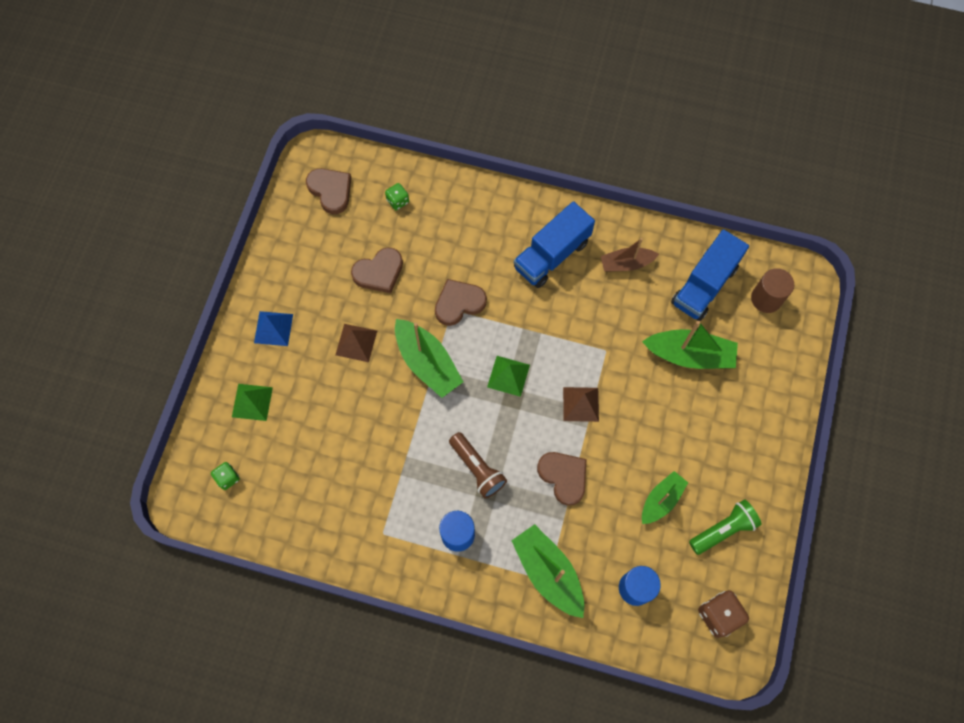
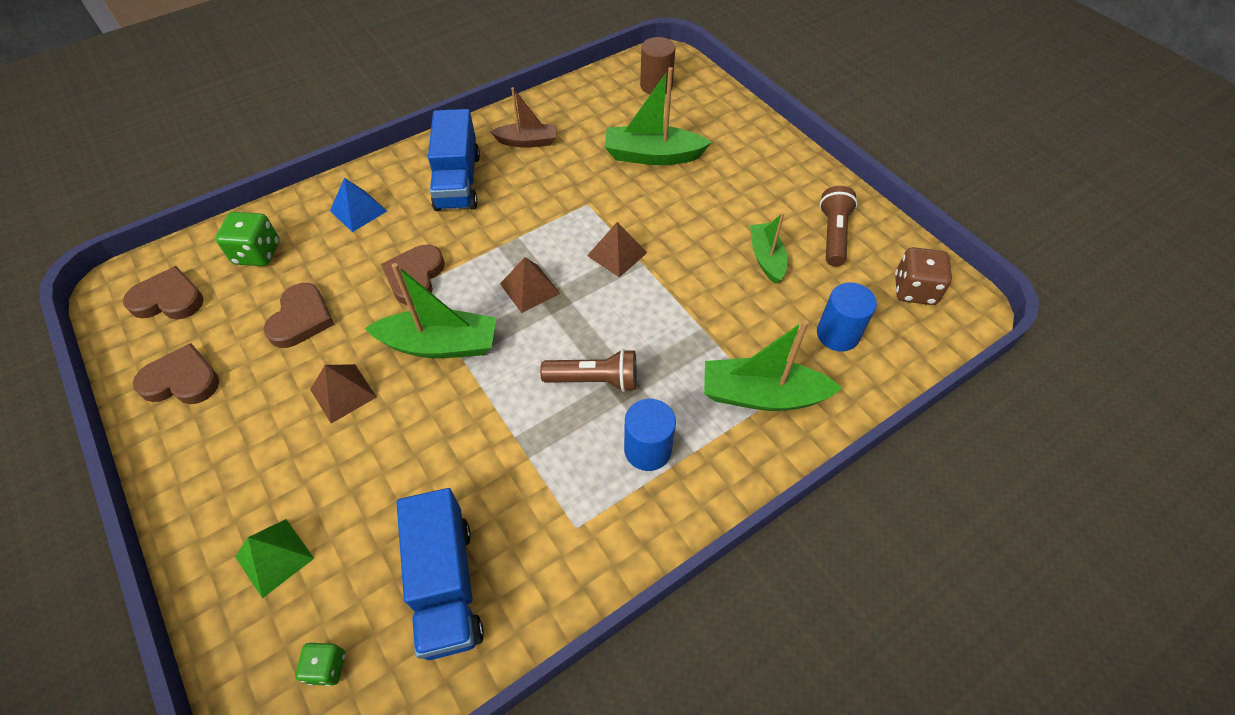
camera: 50 degrees left, 15 degrees down
blue pyramid [254,311,293,346] -> blue pyramid moved to [330,178,387,232]
green dice [385,183,409,210] -> green dice [216,212,279,266], size x1.67
green pyramid [487,356,530,397] -> brown pyramid [500,257,561,313]
brown heart [537,452,587,506] -> brown heart moved to [133,343,219,404]
brown boat [601,238,659,272] -> brown boat turned 120 degrees counterclockwise [490,87,557,148]
green boat [642,321,738,369] -> green boat turned 135 degrees counterclockwise [604,67,712,165]
blue truck [671,229,749,321] -> blue truck moved to [397,488,484,660]
green flashlight [689,500,762,555] -> brown flashlight [819,186,858,266]

